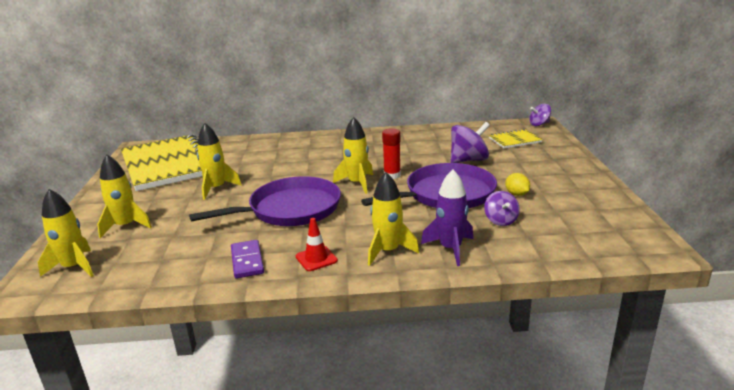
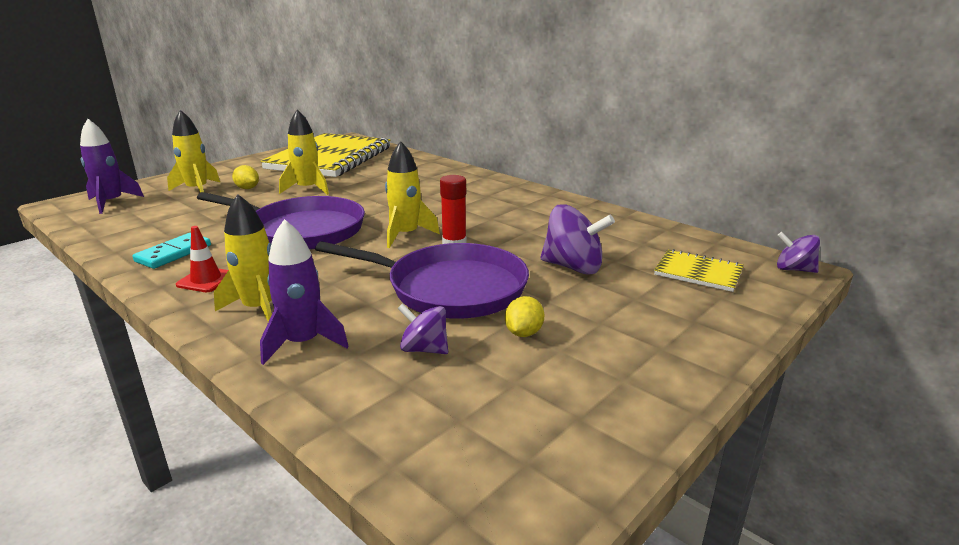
camera: 45 degrees right, 0 degrees up
yellow rocket [38,189,94,277] -> purple rocket [80,119,144,214]
purple domino [231,240,264,279] -> turquoise domino [133,233,211,269]
purple spinning top [484,191,520,226] -> purple spinning top turned 75 degrees clockwise [398,303,448,354]
none -> yellow lemon [232,165,259,189]

